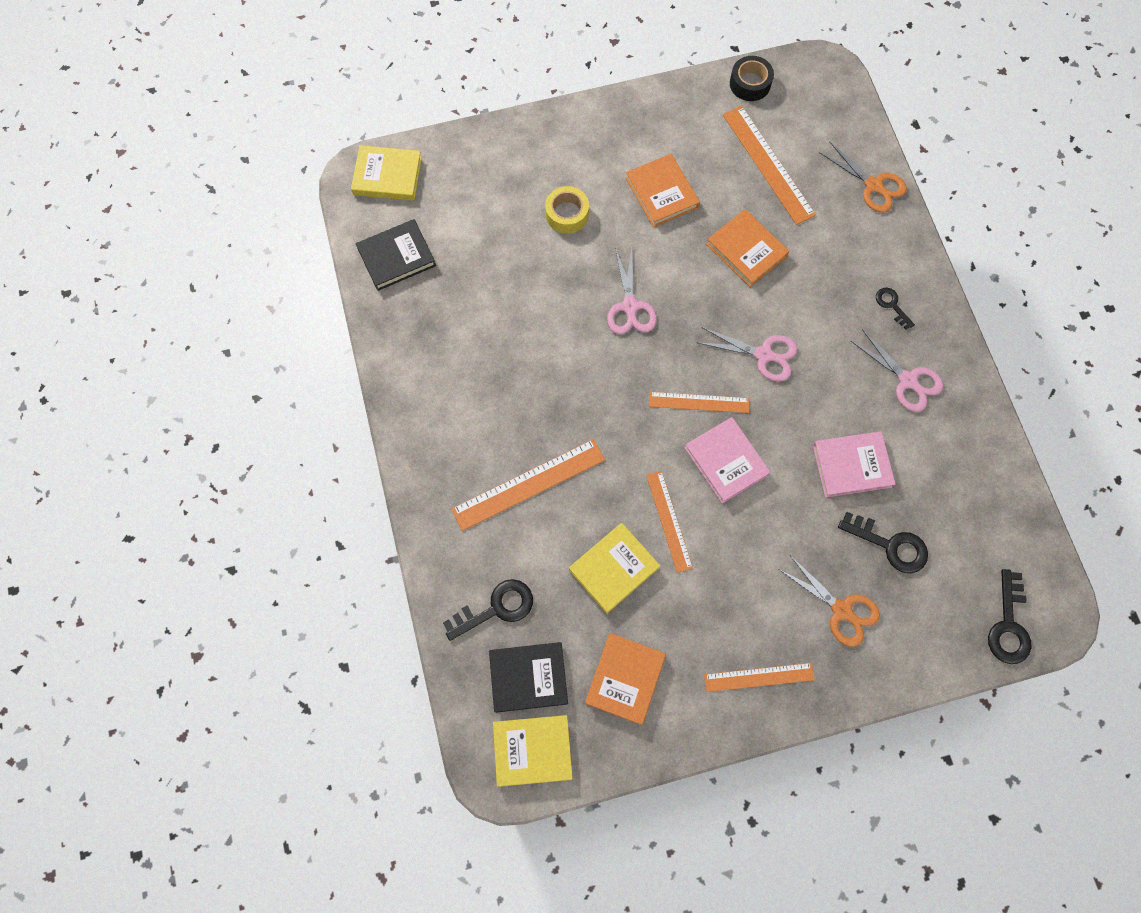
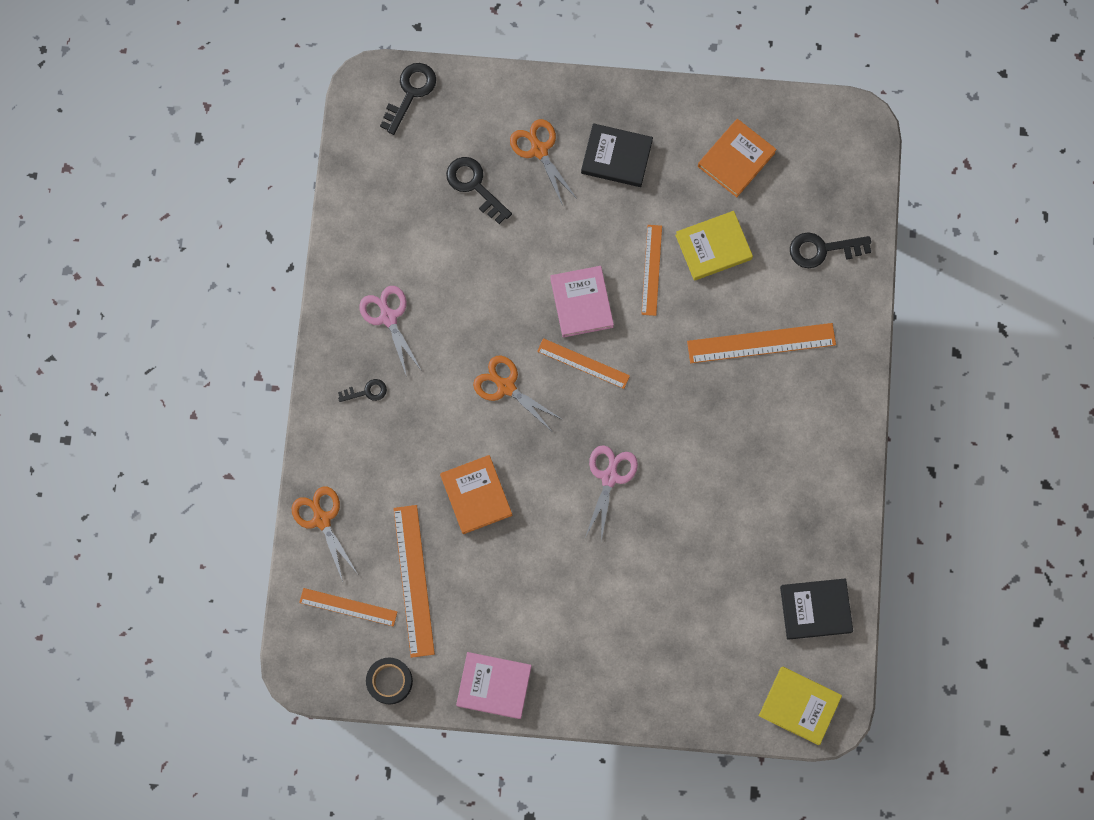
camera: 160 degrees left, 5 degrees up
black book [489,642,568,713] -> black book moved to [581,123,653,187]
yellow book [493,715,573,787] -> none
yellow tape [545,186,589,234] -> none
orange book [625,154,700,227] -> none
pink scissors [697,327,798,381] -> orange scissors [473,356,563,431]
orange ruler [704,663,815,692] -> orange ruler moved to [299,588,397,626]
pink book [813,431,896,498] -> pink book moved to [456,652,532,719]
black key [876,288,915,330] -> black key turned 90 degrees counterclockwise [338,379,387,402]

